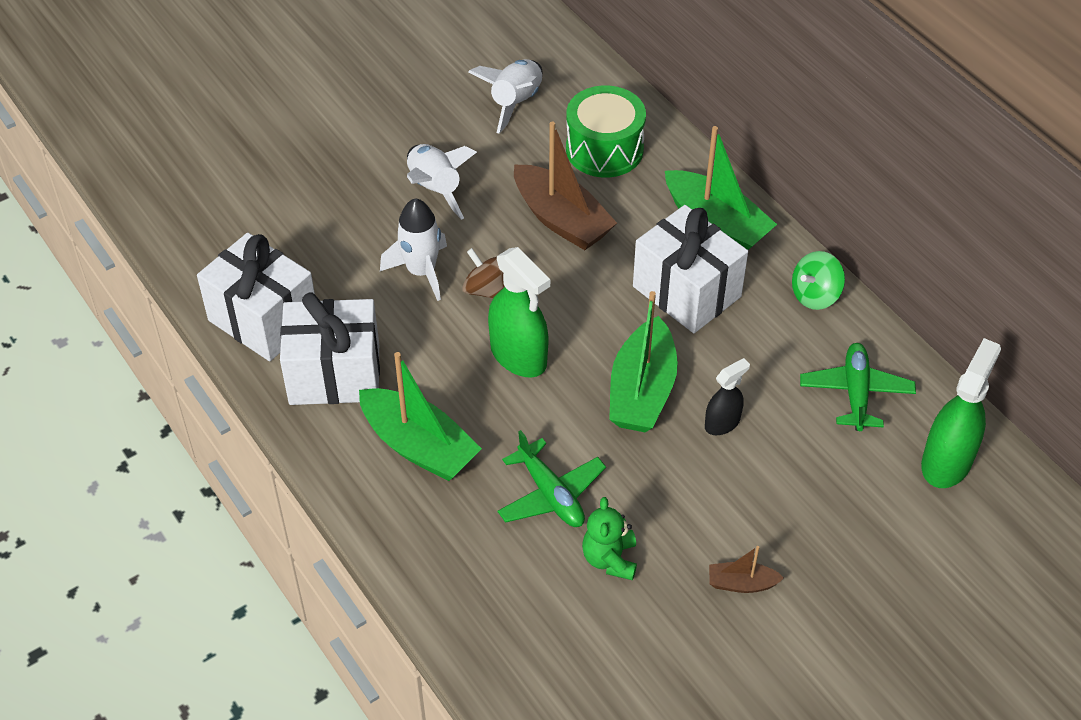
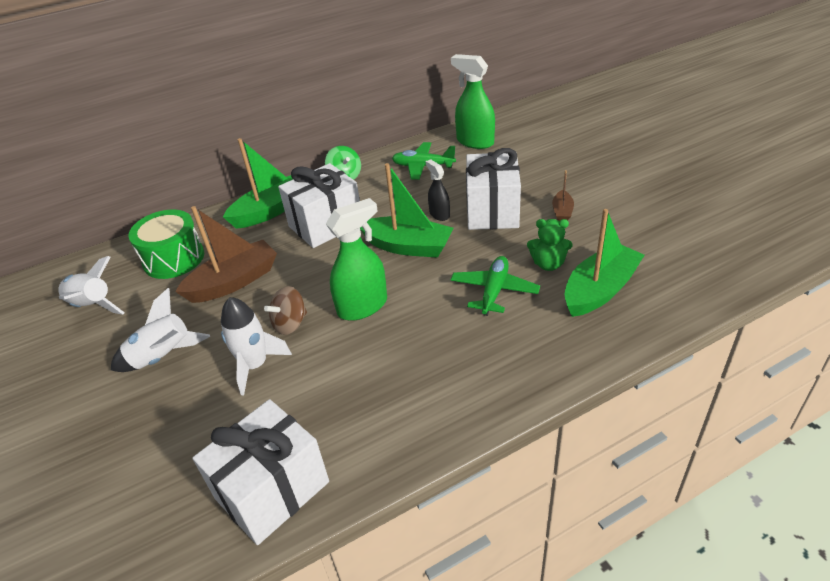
camera: 80 degrees left, 10 degrees down
white gift [280,292,380,405] -> white gift moved to [466,148,521,230]
green boat [359,352,482,481] -> green boat moved to [565,209,644,317]
green plane [497,430,606,527] -> green plane turned 45 degrees counterclockwise [451,256,540,316]

